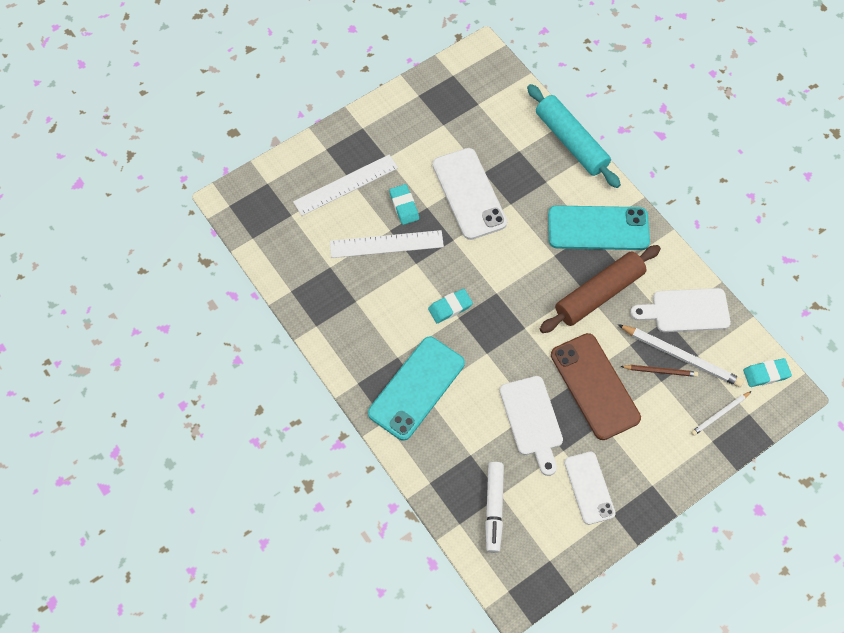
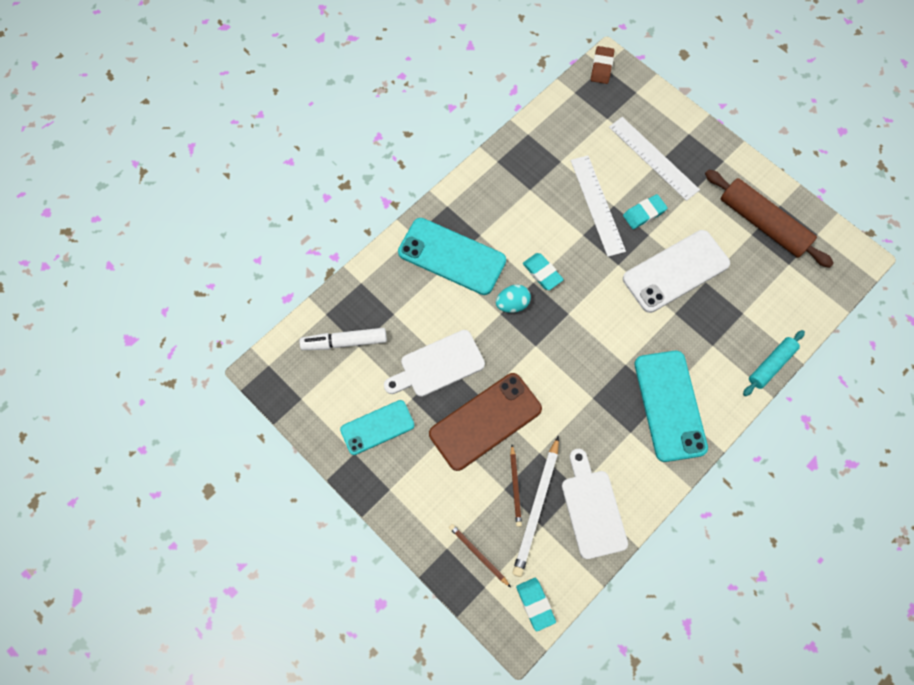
camera: 80 degrees right, 5 degrees up
turquoise rolling pin [527,84,621,188] -> turquoise rolling pin [743,330,805,396], size x0.59
brown rolling pin [540,245,661,333] -> brown rolling pin moved to [705,169,834,268]
white phone [564,452,616,525] -> turquoise phone [340,400,414,455]
white pencil [691,391,751,436] -> brown pencil [449,524,511,587]
none -> turquoise egg [496,285,531,313]
none -> brown eraser [591,46,614,84]

